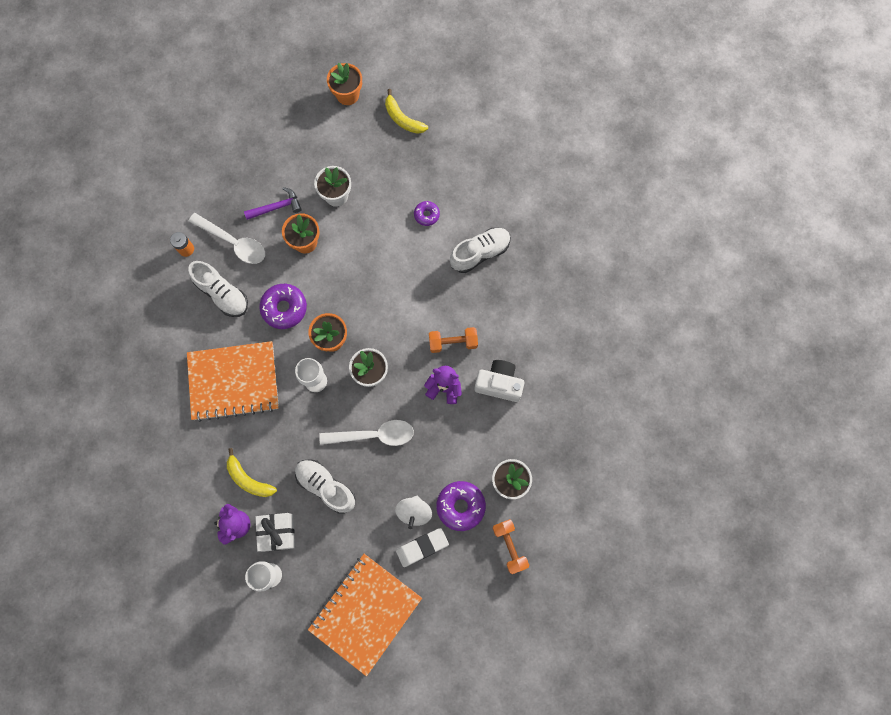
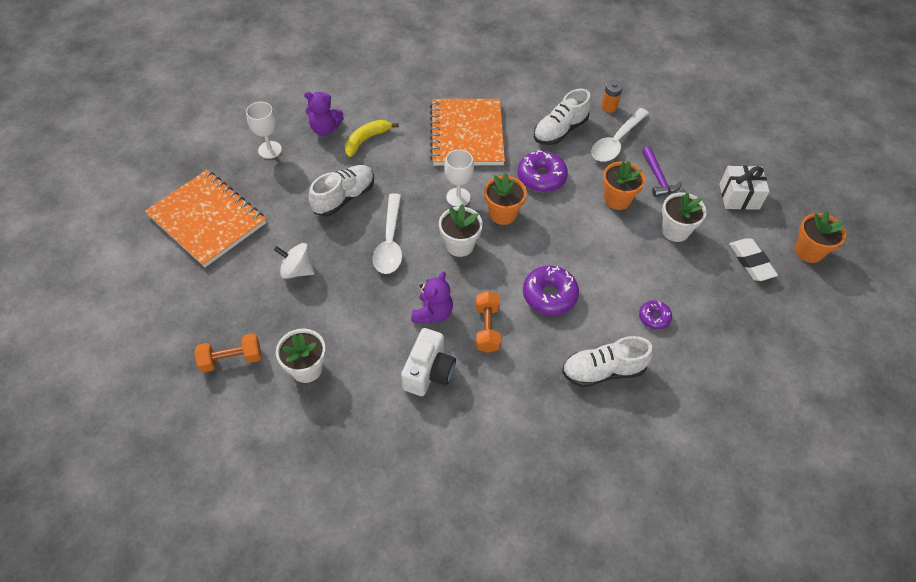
camera: 95 degrees right, 20 degrees down
white gift [255,513,295,552] -> white gift moved to [719,165,770,210]
yellow banana [385,89,428,134] -> none
white eraser [396,528,449,567] -> white eraser moved to [729,238,778,281]
purple donut [436,481,486,531] -> purple donut moved to [523,265,579,315]
white shoe [450,228,511,273] -> white shoe turned 105 degrees clockwise [562,336,653,387]

